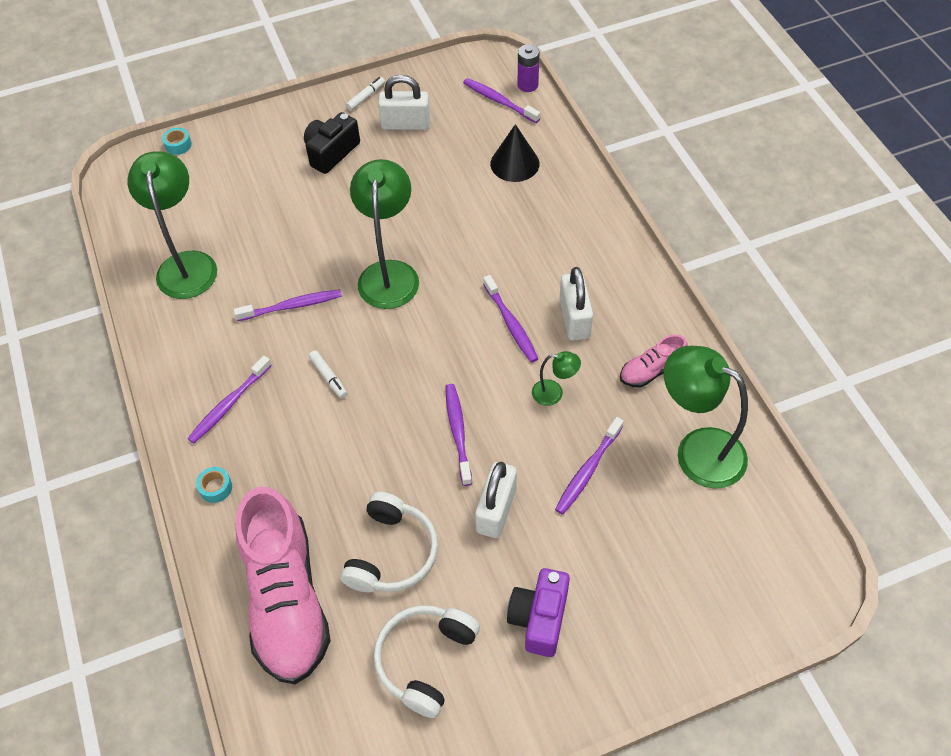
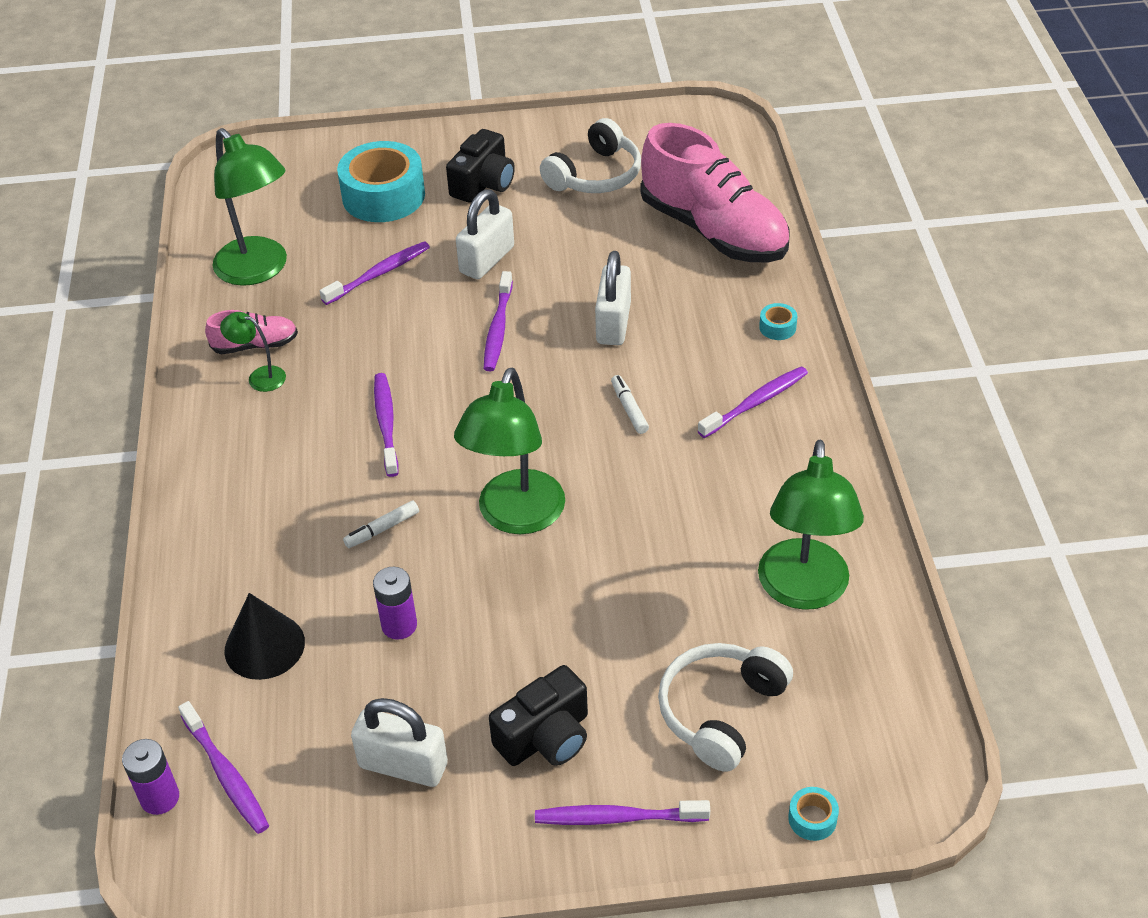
camera: 165 degrees left, 10 degrees down
purple toothbrush [234,289,342,321] -> purple toothbrush moved to [535,800,710,825]
pink shoe [236,487,331,684] -> pink shoe turned 135 degrees clockwise [640,123,790,263]
white headphones [340,492,438,592] -> white headphones moved to [658,643,793,772]
white marker [346,77,385,111] -> white marker moved to [343,500,419,548]
purple camera [507,568,570,657] -> black camera [446,129,515,203]
green lamp [532,351,581,406] -> green lamp moved to [220,312,286,392]
white padlock [559,267,593,341] -> white padlock moved to [595,251,631,345]
none -> turquoise tape [337,141,425,222]
none -> purple battery [373,567,417,640]

